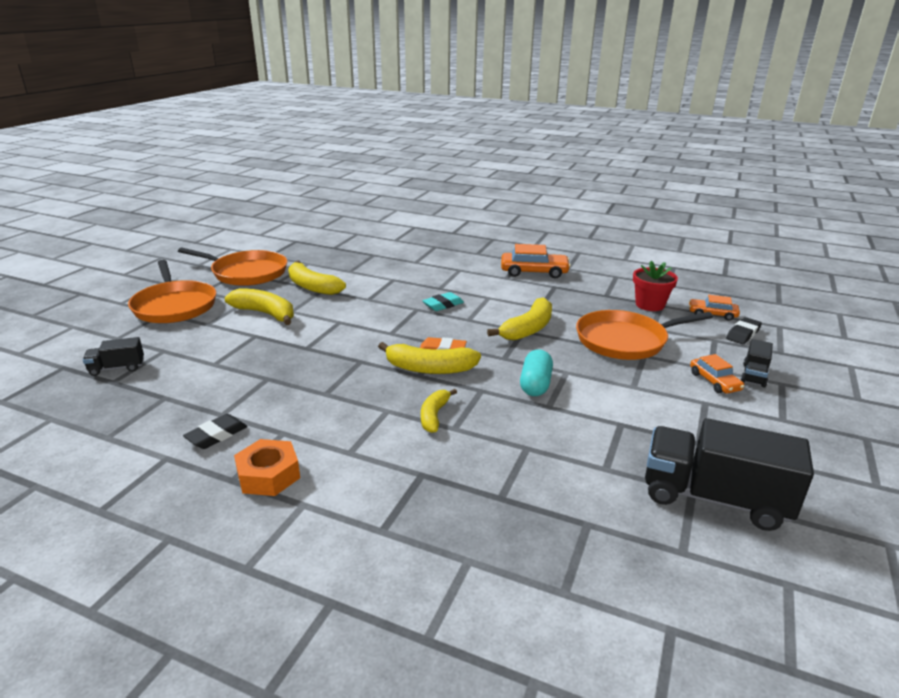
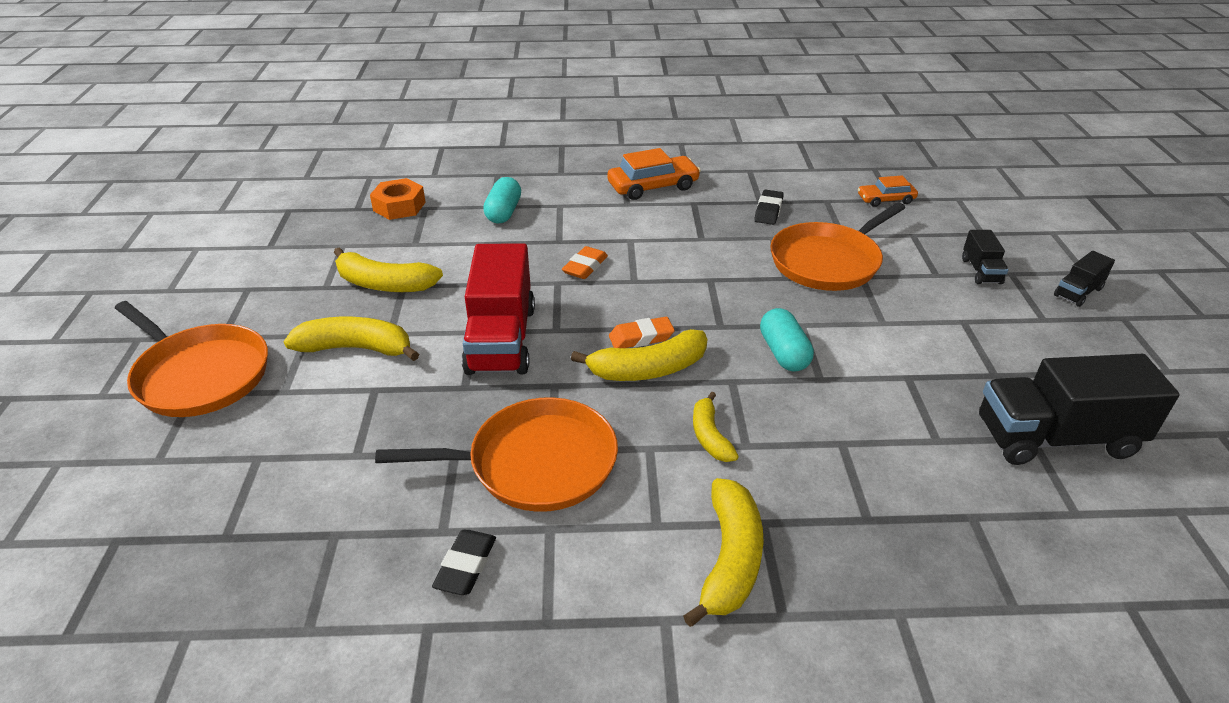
camera: 25 degrees left, 10 degrees up
black truck [83,337,144,376] -> black truck moved to [1054,251,1115,307]
orange pan [178,248,288,286] -> orange pan moved to [375,397,618,512]
orange nut [234,439,300,496] -> orange nut moved to [370,178,426,220]
turquoise eraser [422,292,464,311] -> orange eraser [562,246,608,279]
yellow banana [487,297,552,341] -> yellow banana moved to [683,478,764,627]
red flower pot [633,261,678,311] -> none
orange car [690,354,744,394] -> none
black eraser [726,317,762,344] -> black eraser moved to [754,190,784,225]
none -> red truck [462,243,535,375]
none -> turquoise capsule [483,177,521,224]

